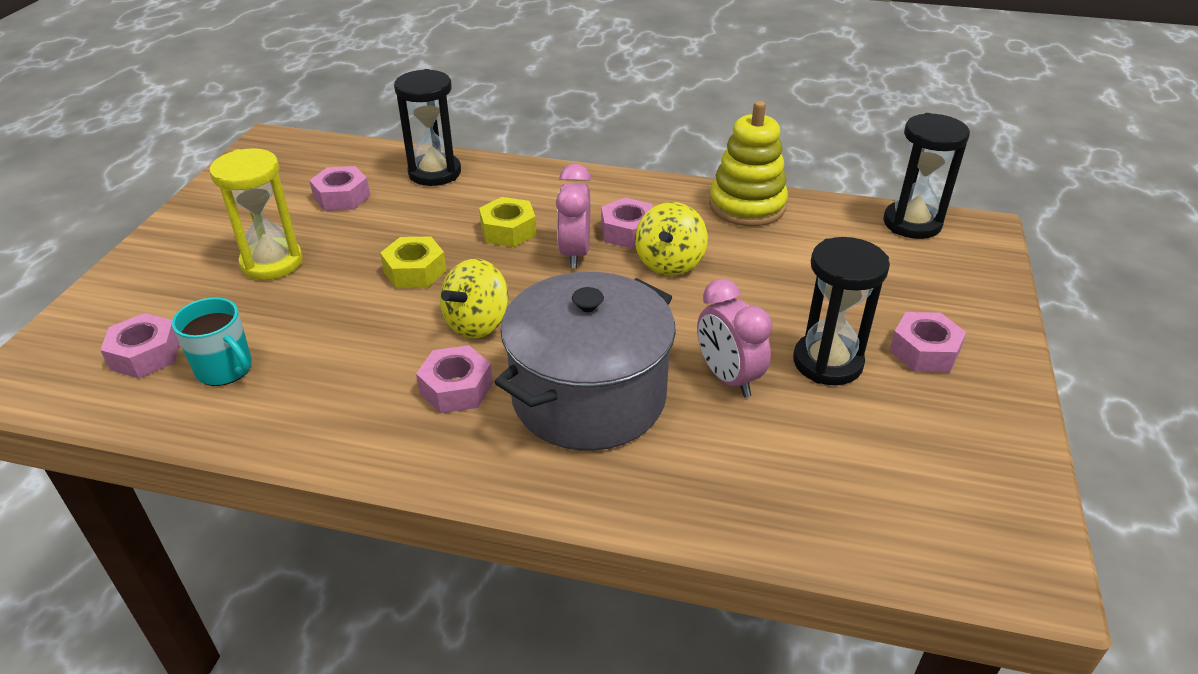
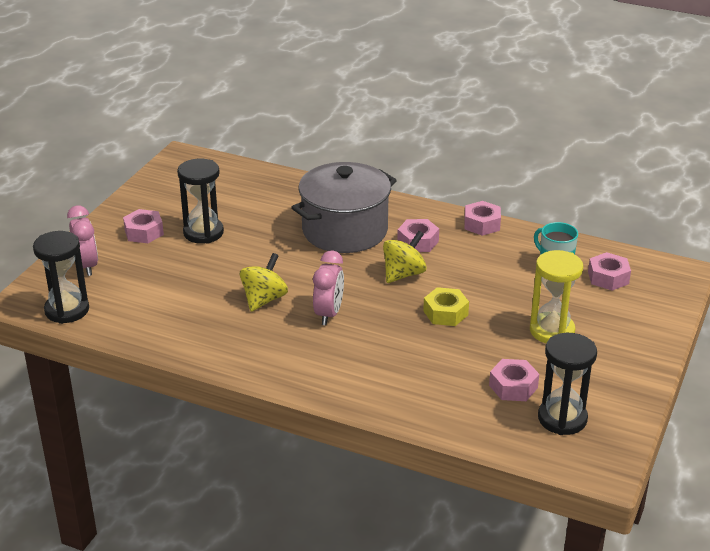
camera: 170 degrees left, 5 degrees down
black hourglass [394,69,461,186] -> black hourglass moved to [538,333,597,435]
yellow nut [479,197,537,247] -> none
pink nut [601,198,653,249] -> pink nut moved to [464,201,501,236]
pink clock [697,279,772,397] -> pink clock moved to [67,205,98,276]
yellow stacking toy [709,101,788,226] -> none

